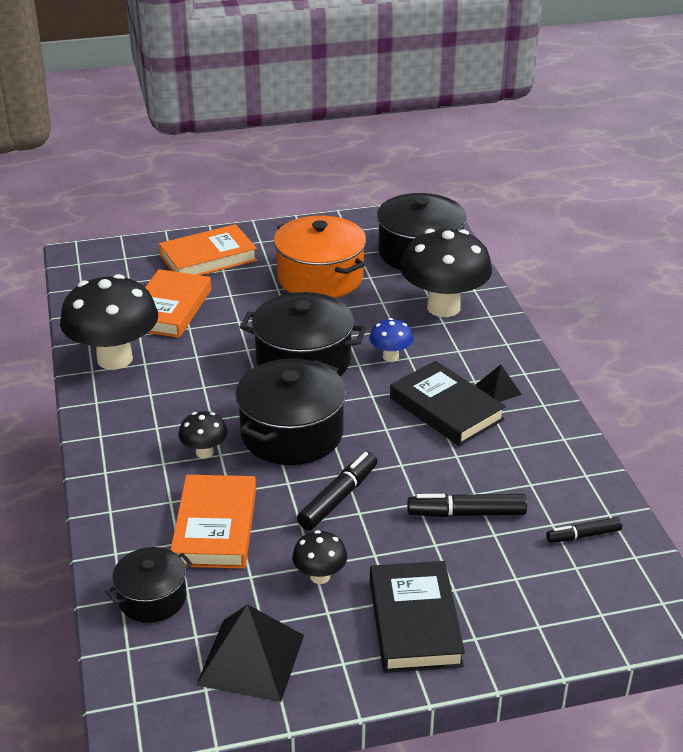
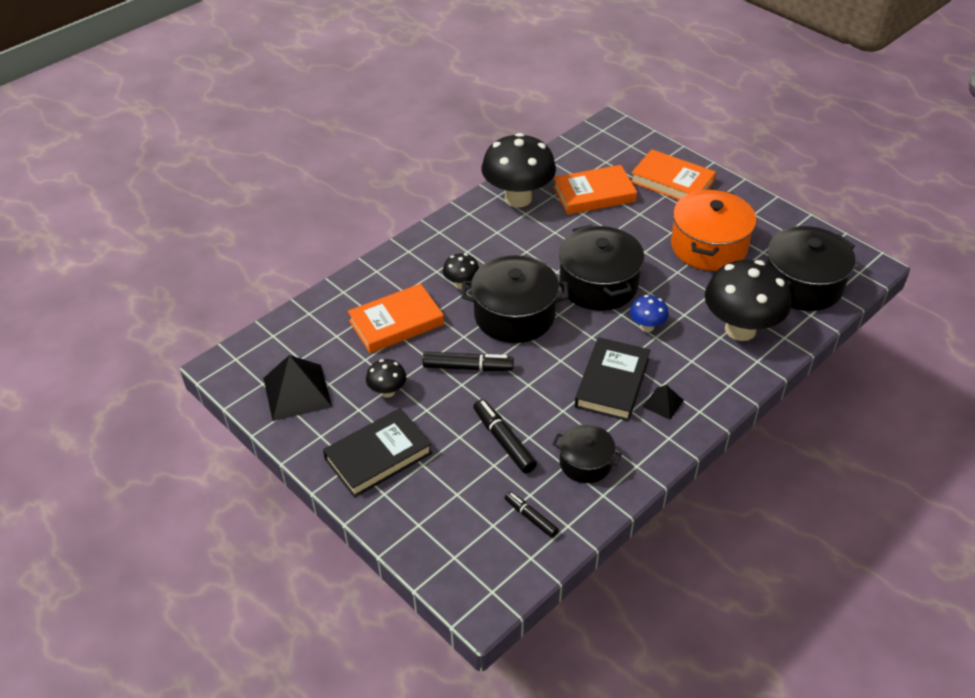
camera: 60 degrees right, 10 degrees up
black pot [106,547,193,623] -> black pot moved to [553,424,622,483]

